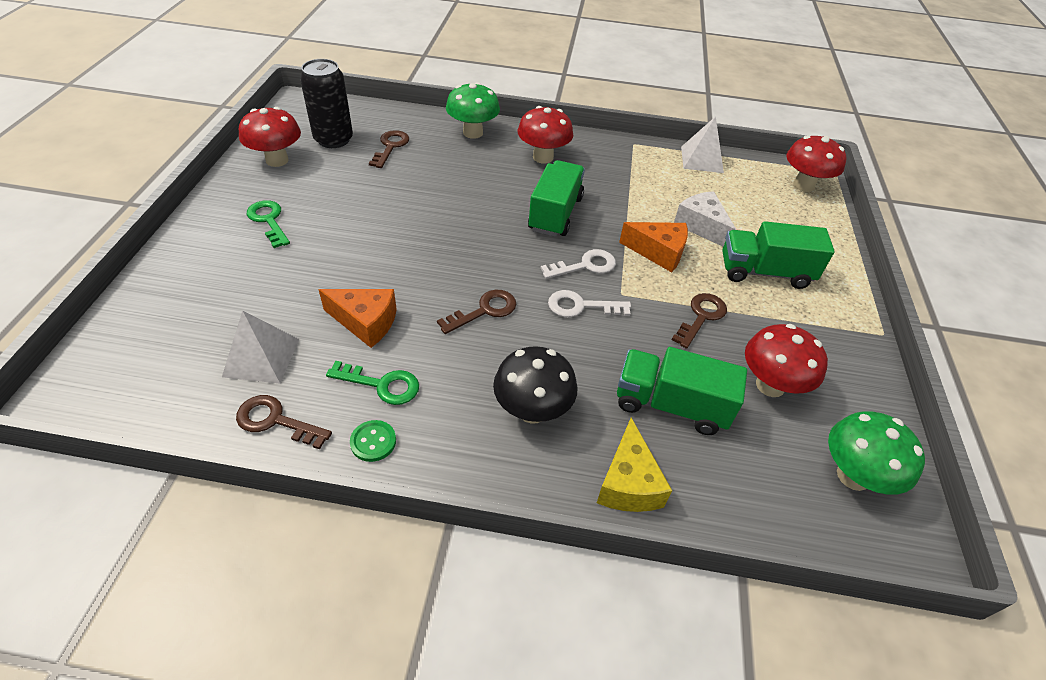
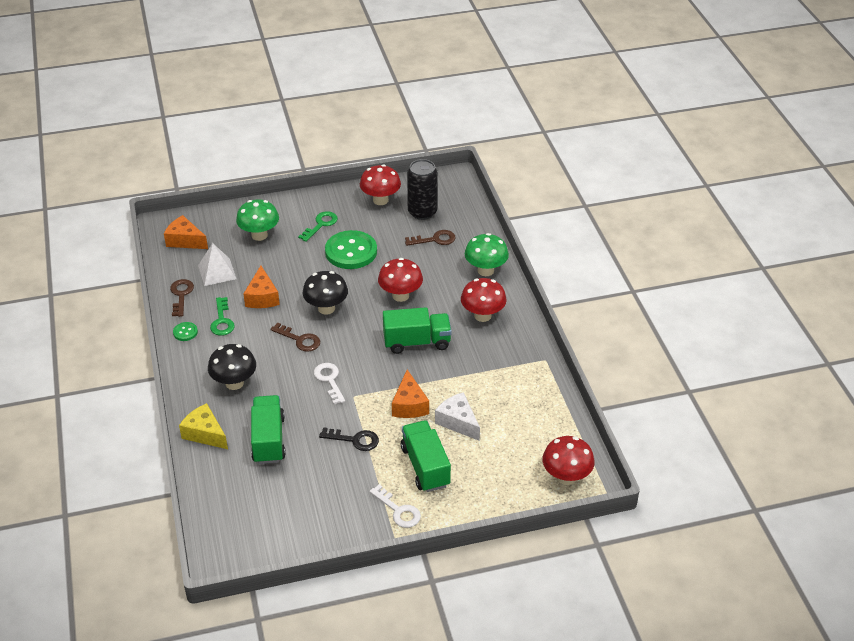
camera: 70 degrees right, 5 degrees down
white key [541,249,616,279] -> white key moved to [369,484,421,528]
yellow cheese [597,418,672,512] -> yellow cheese turned 60 degrees clockwise [179,403,228,449]
brown key [672,293,727,349] -> black key [319,427,379,451]
white cheese [674,191,736,247] -> white cheese turned 75 degrees counterclockwise [435,392,480,441]
white pyramid [681,116,724,173] -> none
red mushroom [745,324,828,397] -> red mushroom moved to [378,258,423,302]
green mushroom [828,411,925,495] -> green mushroom moved to [236,199,279,241]
none -> orange cheese [164,215,208,249]
none -> black mushroom [302,271,348,315]
none -> green button [325,230,377,269]

